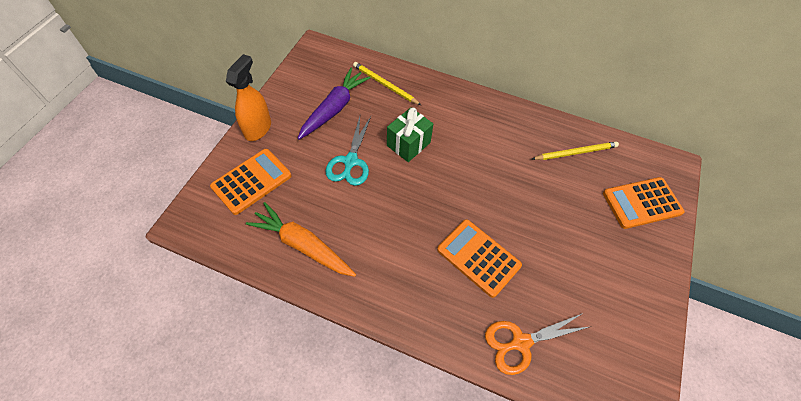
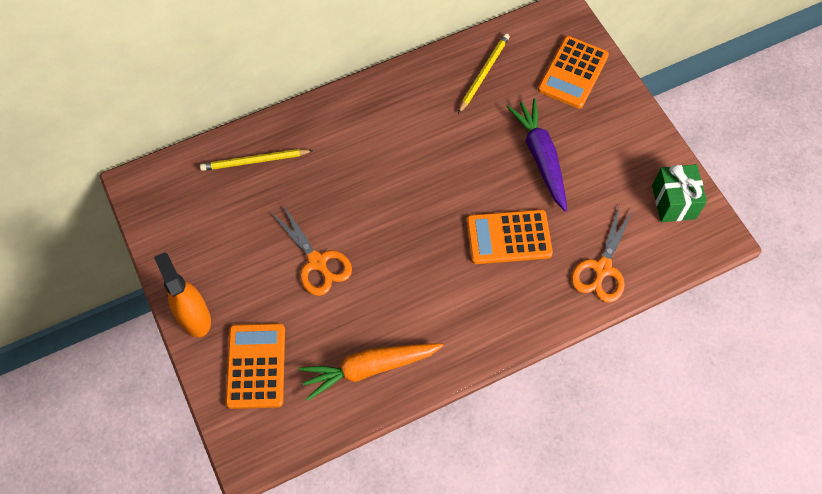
camera: 45 degrees left, 5 degrees up
purple carrot [297,68,371,140] -> purple carrot moved to [507,98,567,212]
turquoise scissors [325,116,371,186] -> orange scissors [271,203,352,296]
green gift [387,107,433,162] -> green gift moved to [652,164,707,222]

